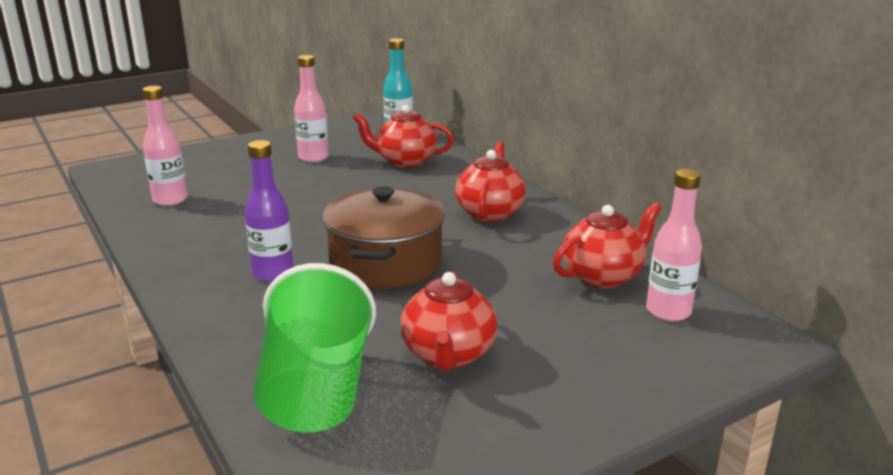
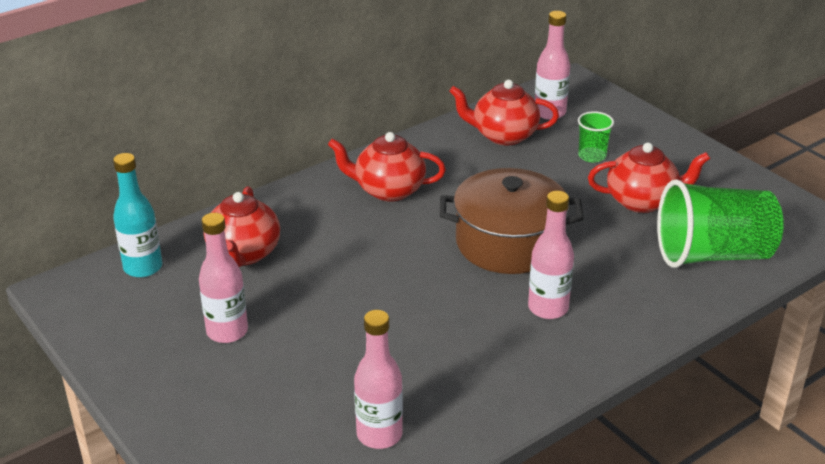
camera: 95 degrees left, 10 degrees up
purple bottle [245,140,293,282] -> pink bottle [528,191,574,319]
red teapot [553,202,662,288] -> red teapot turned 45 degrees counterclockwise [449,80,559,145]
none -> green cup [578,111,614,162]

